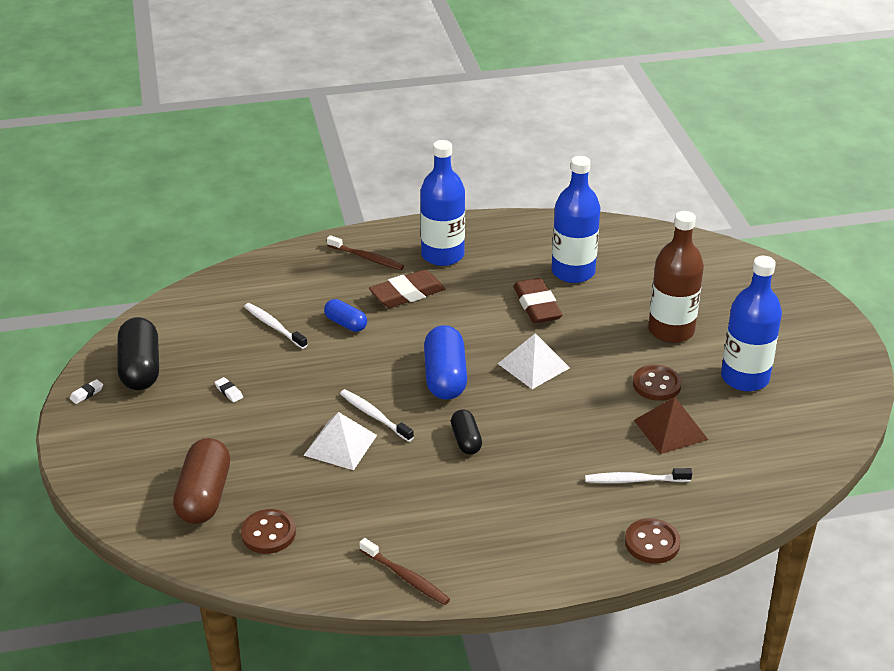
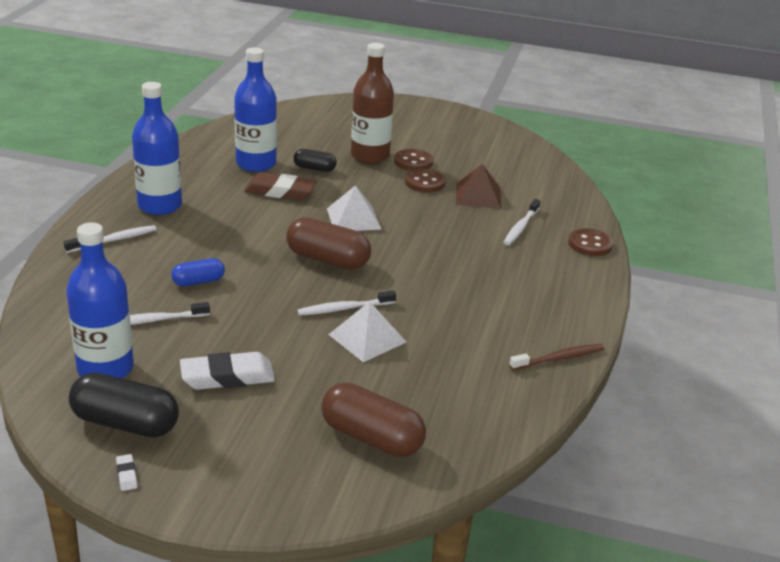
camera: 65 degrees left, 5 degrees down
white eraser [215,377,243,402] -> white eraser [180,352,275,390], size x2.40
brown button [241,509,296,554] -> brown button moved to [394,149,433,171]
brown toothbrush [327,235,404,270] -> white toothbrush [64,225,157,253]
brown eraser [369,270,445,308] -> none
blue capsule [424,325,467,400] -> brown capsule [286,217,371,270]
black capsule [451,409,482,455] -> black capsule moved to [293,149,337,172]
blue bottle [721,256,782,391] -> blue bottle moved to [66,222,134,378]

